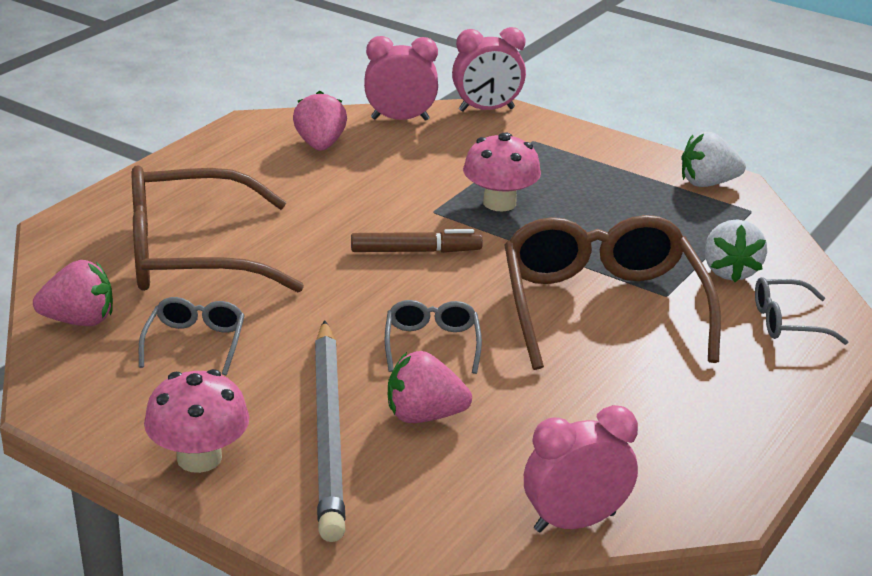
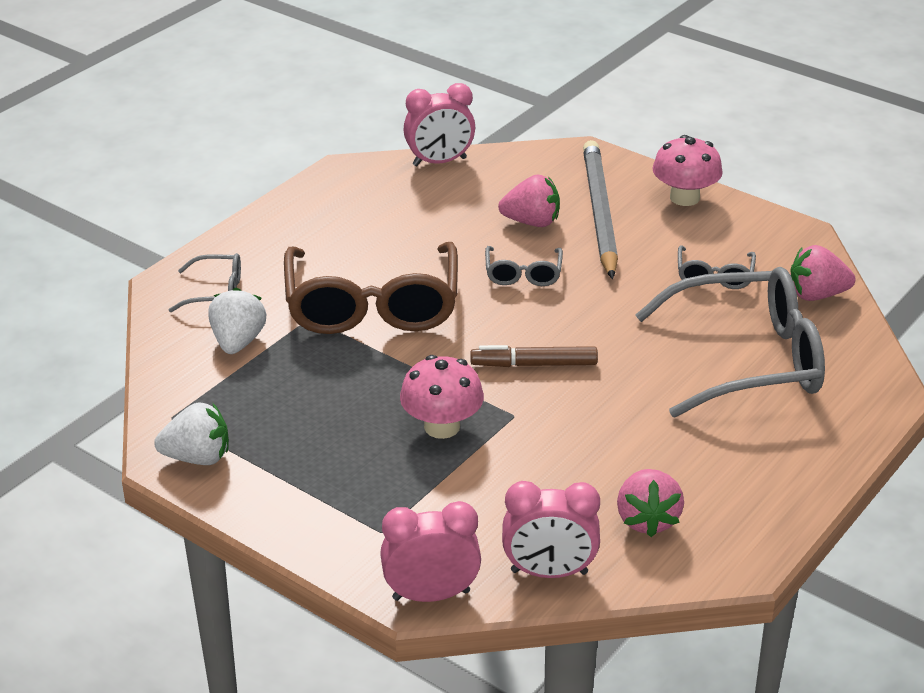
camera: 175 degrees left, 5 degrees up
brown glasses [132,165,304,292] -> grey glasses [636,267,825,418]

